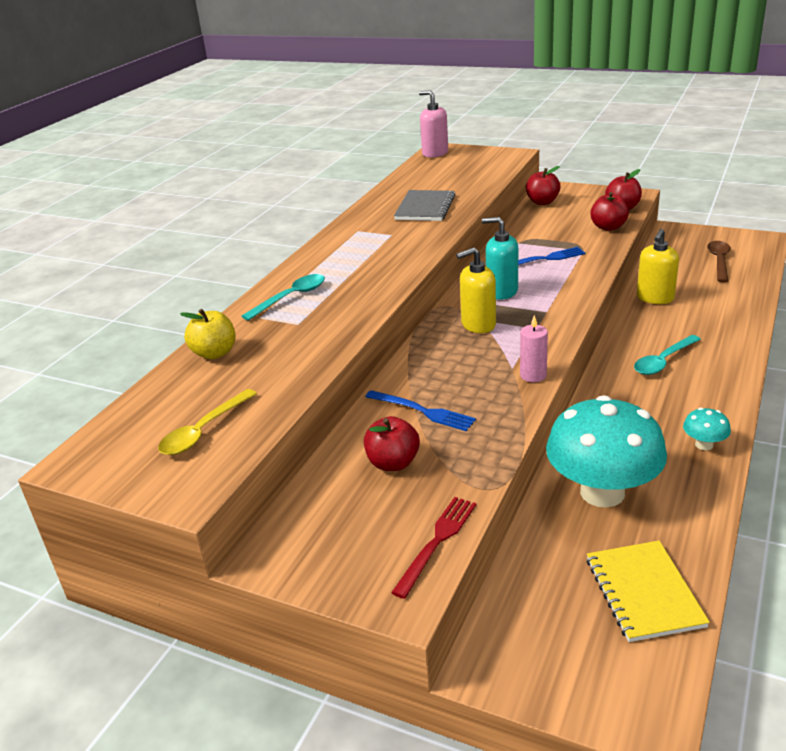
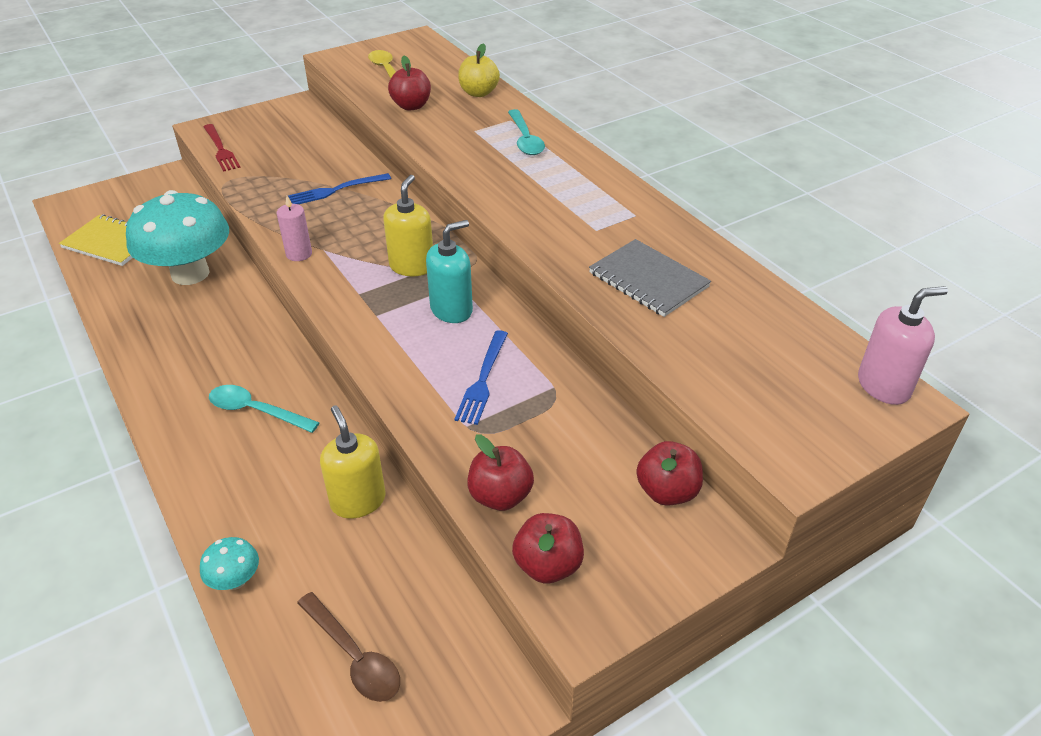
camera: 120 degrees right, 10 degrees up
red apple [364,416,420,471] -> red apple moved to [388,56,431,111]
turquoise spoon [634,335,701,375] -> turquoise spoon turned 60 degrees counterclockwise [209,385,320,433]
turquoise mushroom [683,408,731,450] -> turquoise mushroom moved to [200,537,259,590]

